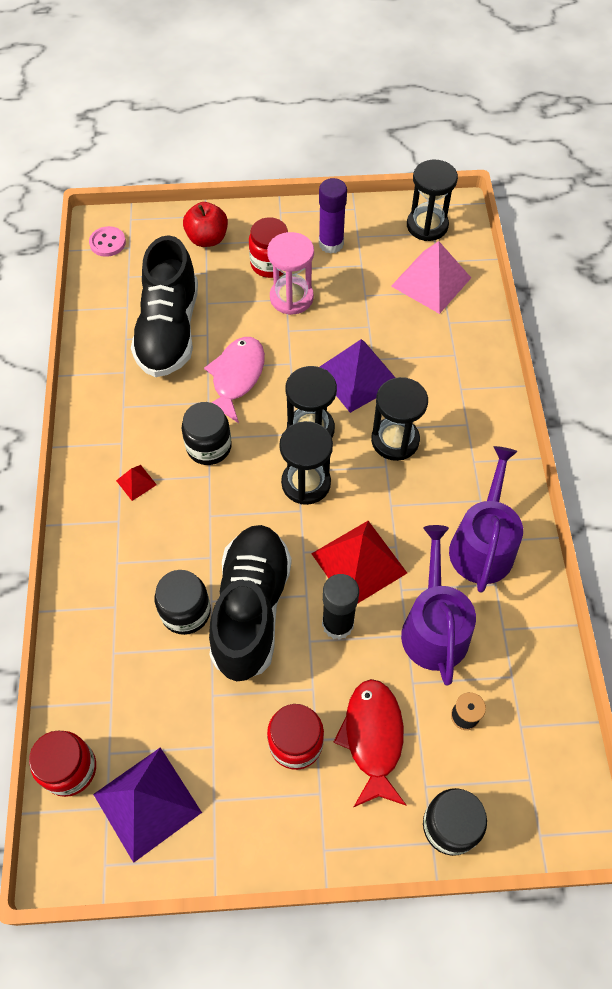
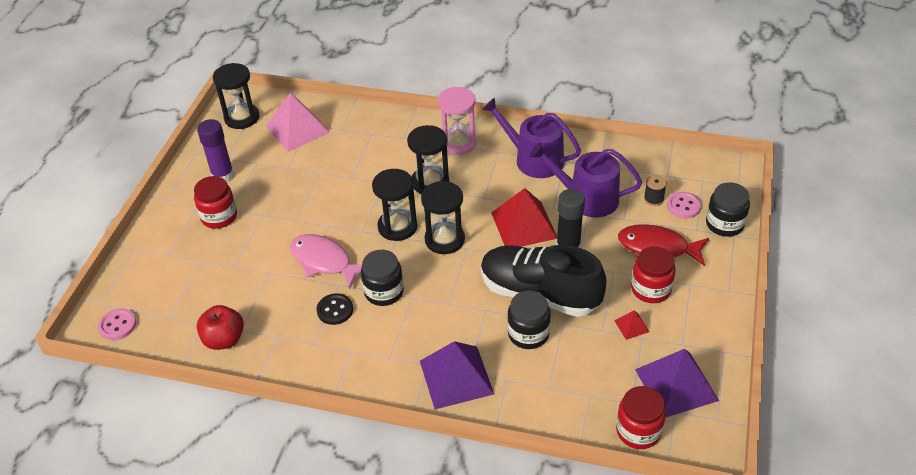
camera: 70 degrees left, 15 degrees down
red pyramid [116,465,157,501] -> red pyramid moved to [614,310,649,340]
black shoe [131,235,198,377] -> none
red apple [183,202,228,247] -> red apple moved to [197,305,244,350]
pink hourglass [267,232,314,315] -> pink hourglass moved to [437,87,477,155]
purple pyramid [320,339,396,413] -> purple pyramid moved to [420,341,494,409]
none -> black button [317,293,353,325]
none -> pink button [667,192,701,219]

